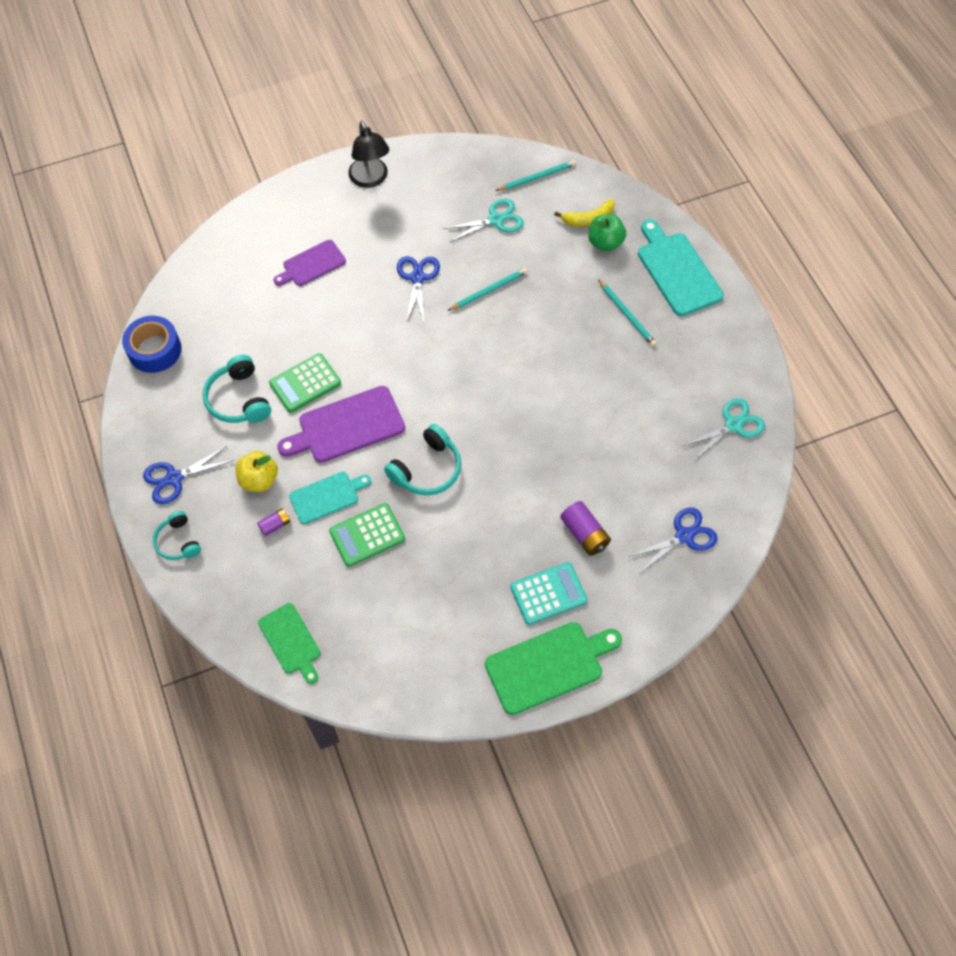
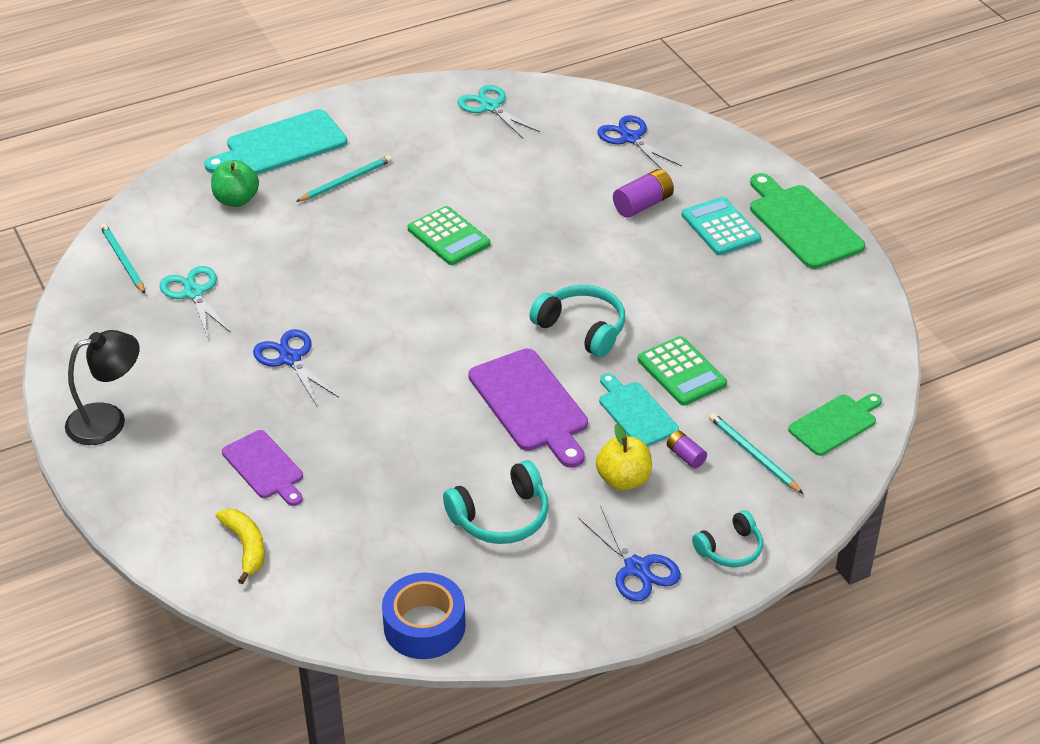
camera: 95 degrees left, 20 degrees down
green calculator [269,353,341,413] -> green calculator moved to [408,206,490,265]
blue scissors [397,256,440,323] -> blue scissors turned 60 degrees clockwise [253,329,339,406]
turquoise pencil [448,268,528,311] -> turquoise pencil moved to [709,413,803,494]
yellow banana [554,199,615,226] -> yellow banana moved to [216,509,265,584]

